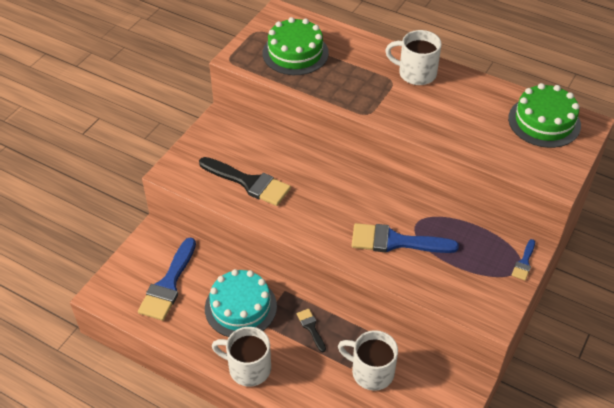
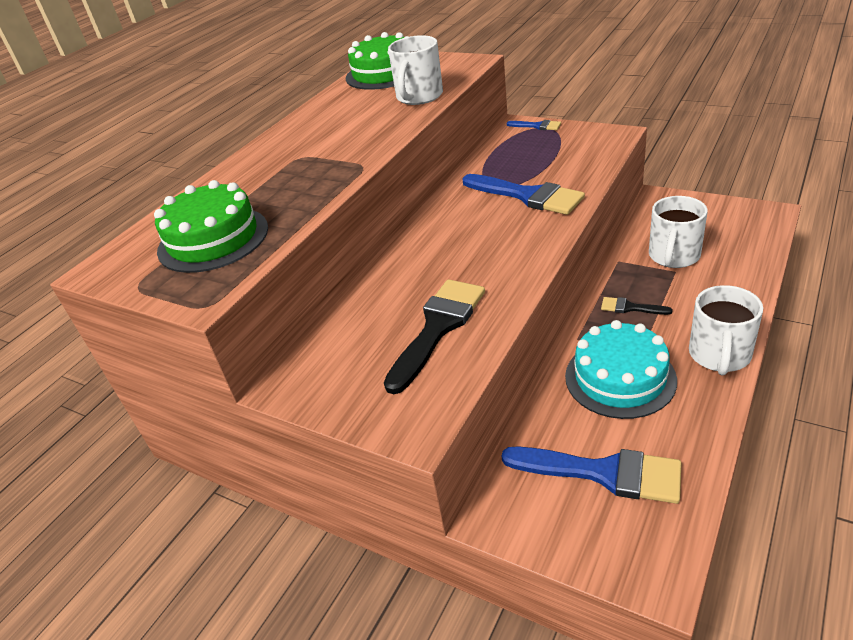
camera: 85 degrees left, 10 degrees down
black brush [297,309,326,352] -> black brush turned 45 degrees clockwise [601,297,673,315]
blue brush [352,223,459,253] -> blue brush turned 60 degrees counterclockwise [462,174,585,215]
white mug [385,30,442,85] -> white mug moved to [388,35,443,105]

